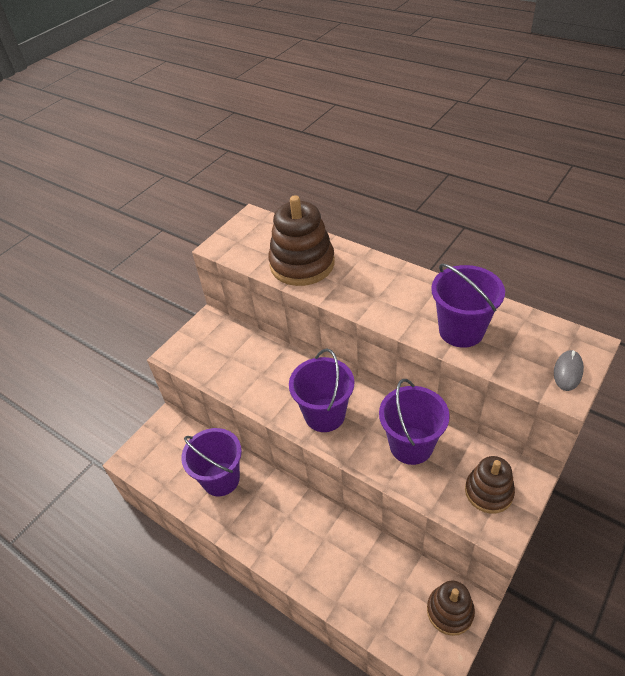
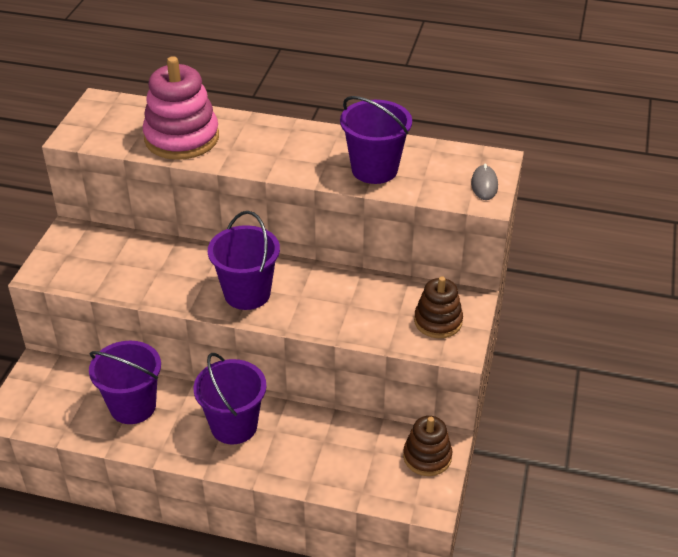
camera: 25 degrees left, 5 degrees down
brown stacking toy [268,195,335,286] -> pink stacking toy [143,56,219,160]
purple bucket [379,379,450,465] -> purple bucket moved to [194,353,267,444]

